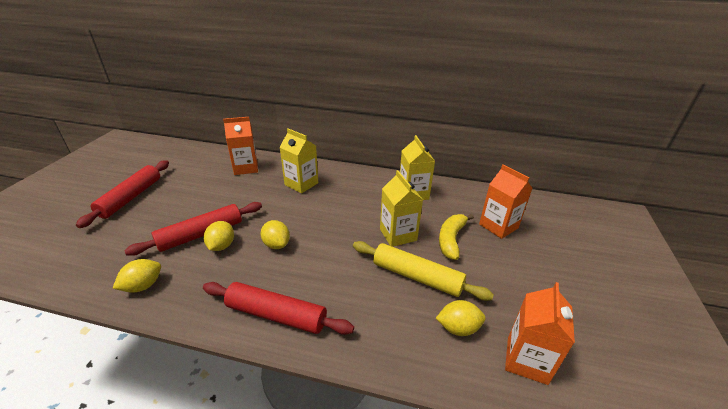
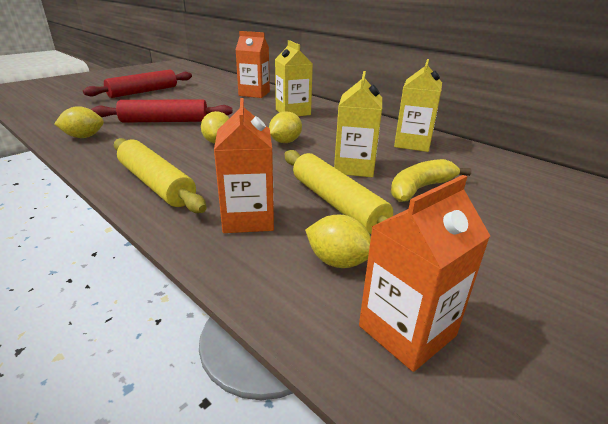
camera: 30 degrees right, 5 degrees down
red rolling pin [203,282,354,335] -> yellow rolling pin [114,138,207,213]
yellow lemon [204,221,234,251] -> yellow lemon moved to [269,111,302,143]
orange carton [479,164,533,239] -> orange carton moved to [214,98,274,233]

